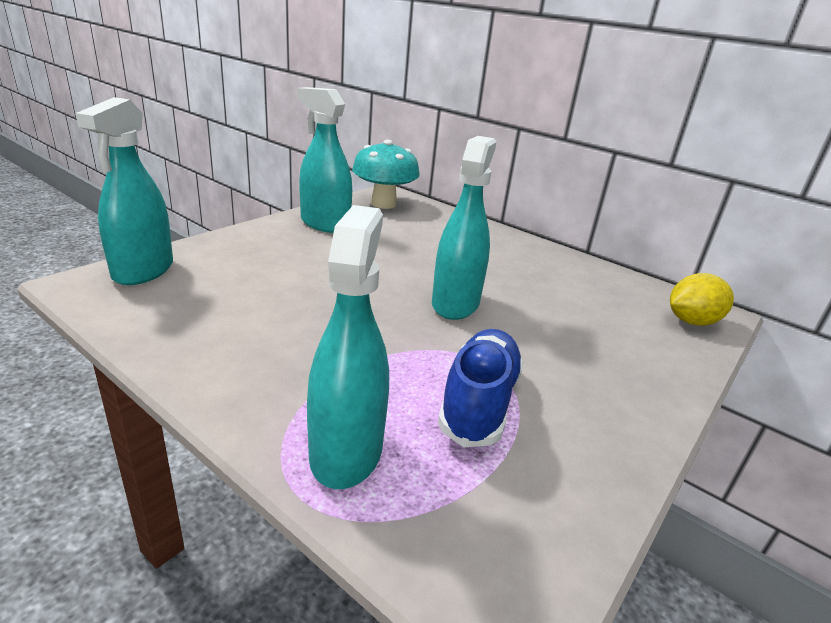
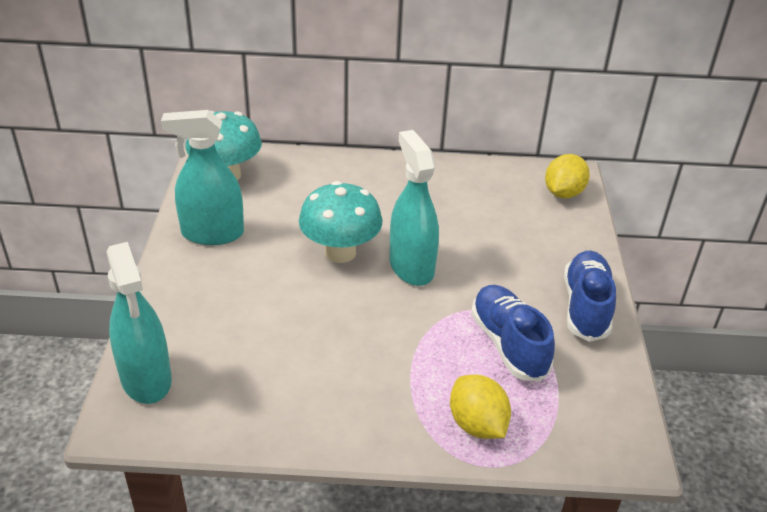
camera: 35 degrees left, 10 degrees up
turquoise spray bottle [307,205,389,489] -> yellow lemon [450,375,511,439]
none -> turquoise mushroom [299,181,382,263]
none -> blue shoe [564,251,616,342]

